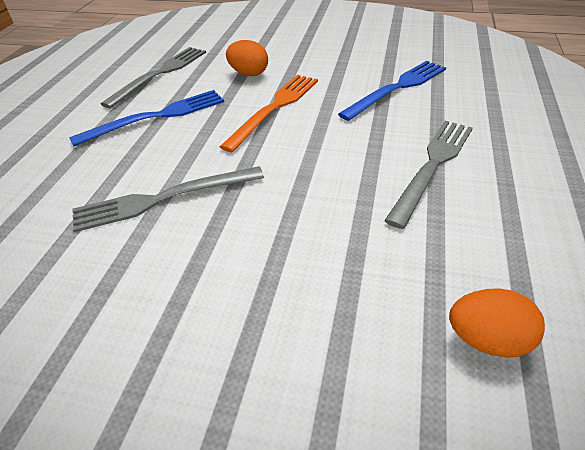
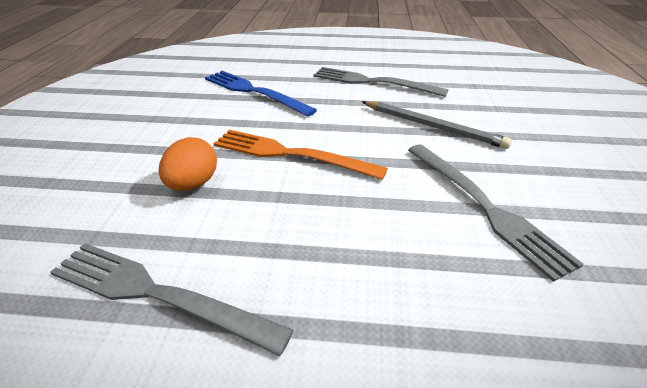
camera: 100 degrees left, 5 degrees down
blue fork [69,90,224,146] -> none
orange egg [449,288,545,358] -> none
none -> grey pencil [362,101,512,149]

